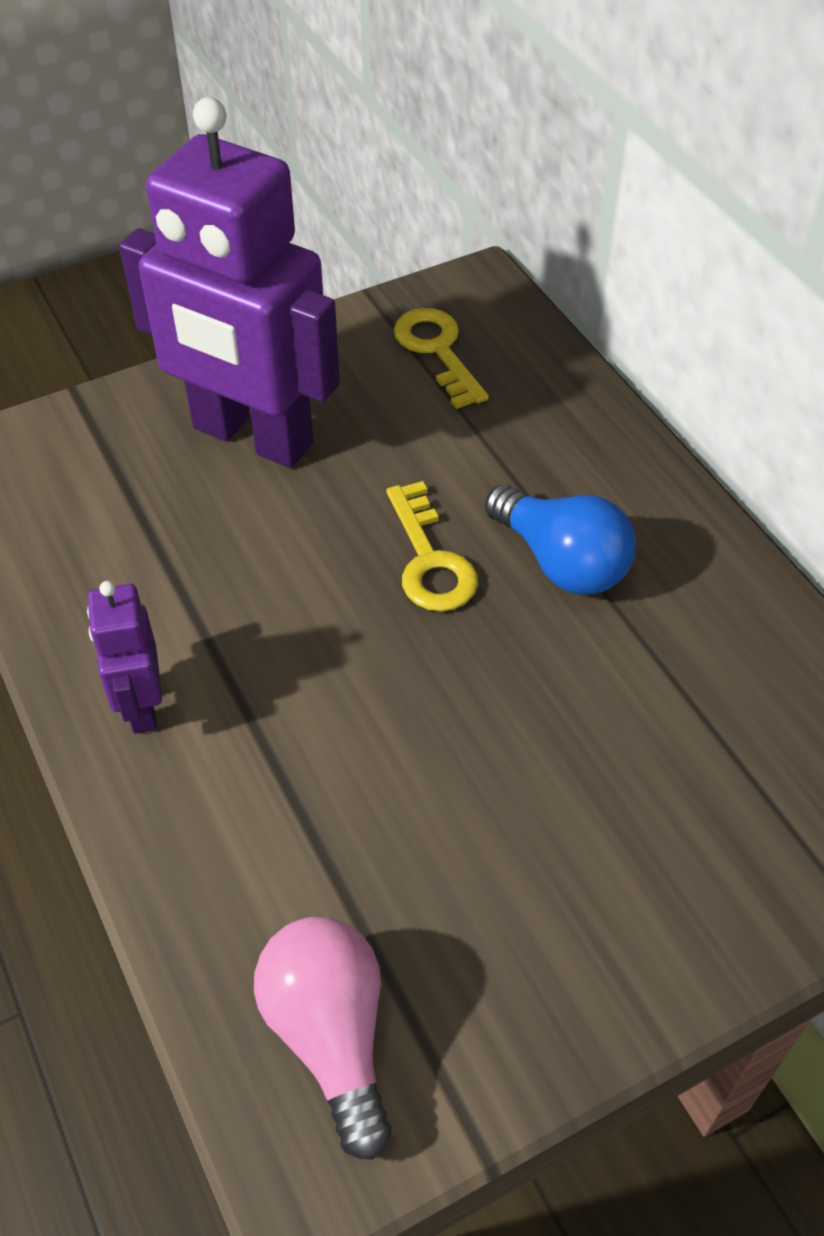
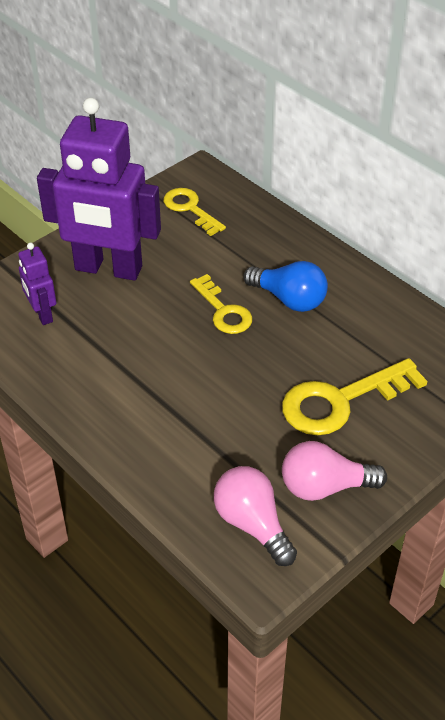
camera: 15 degrees left, 5 degrees down
purple robot [87,581,162,734] -> purple robot moved to [18,243,56,325]
none -> yellow key [282,358,427,435]
none -> pink light bulb [282,441,387,501]

